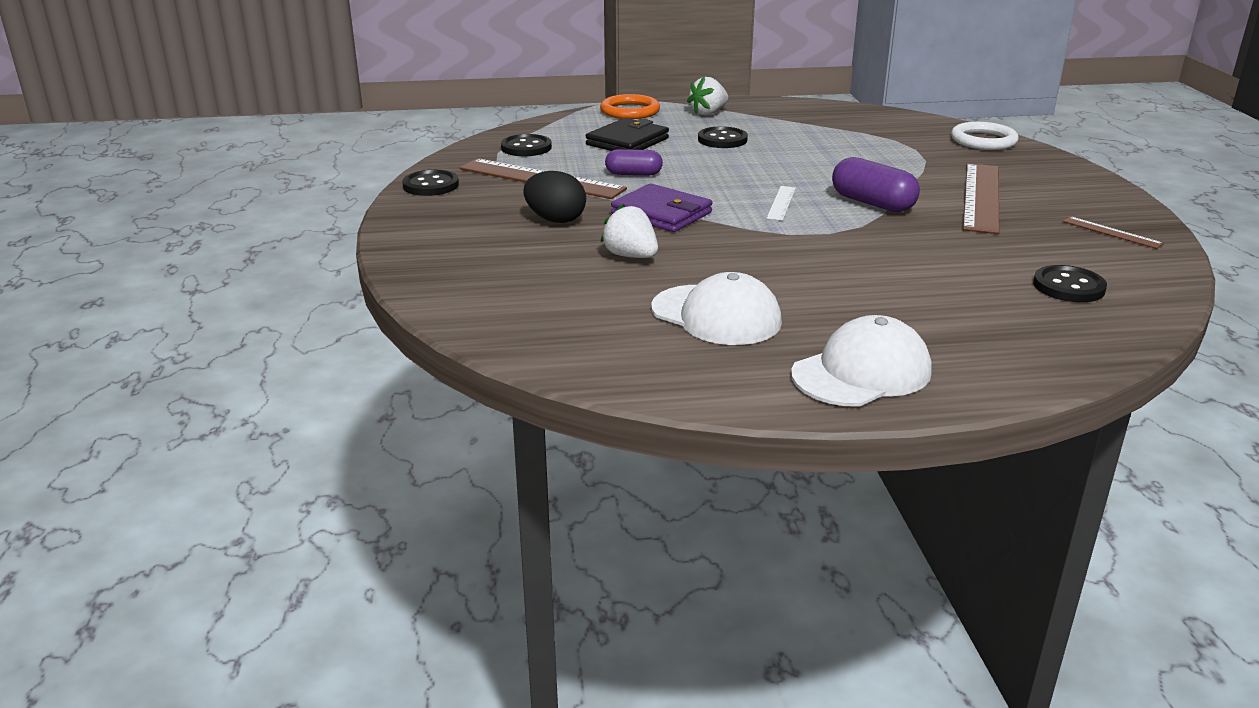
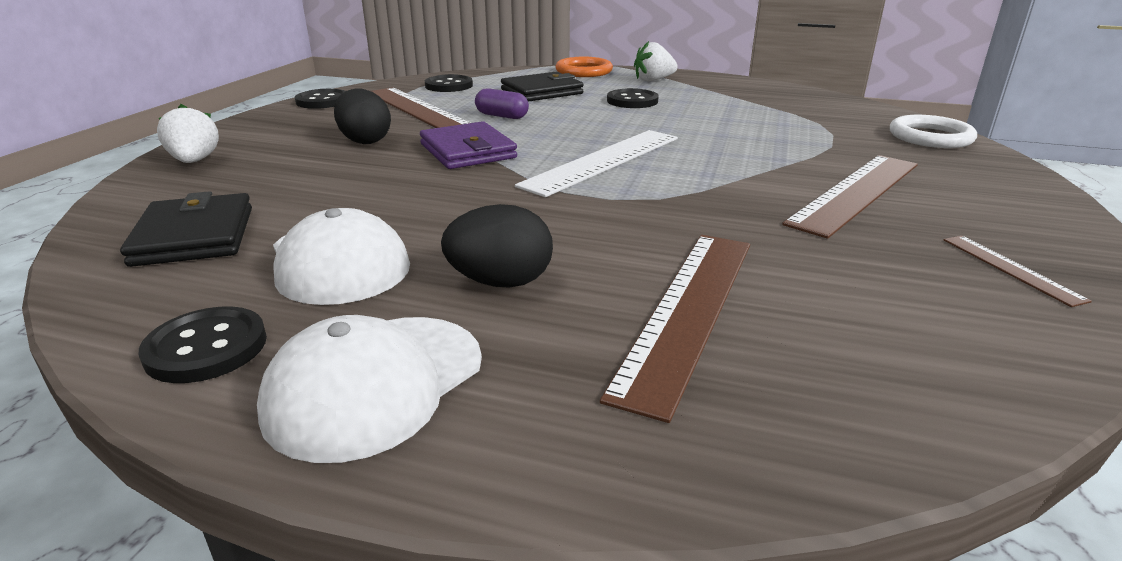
camera: 25 degrees right, 0 degrees up
white strawberry [600,204,658,258] -> white strawberry moved to [157,104,219,163]
white ruler [766,186,796,221] -> white ruler [515,130,678,197], size x2.09
white cap [791,315,932,407] -> white cap turned 135 degrees clockwise [257,315,482,463]
purple capsule [832,157,920,212] -> none
black button [1033,265,1107,302] -> black button moved to [139,306,267,383]
none -> black wallet [120,191,252,267]
none -> black egg [441,204,553,288]
none -> brown ruler [600,235,750,423]

